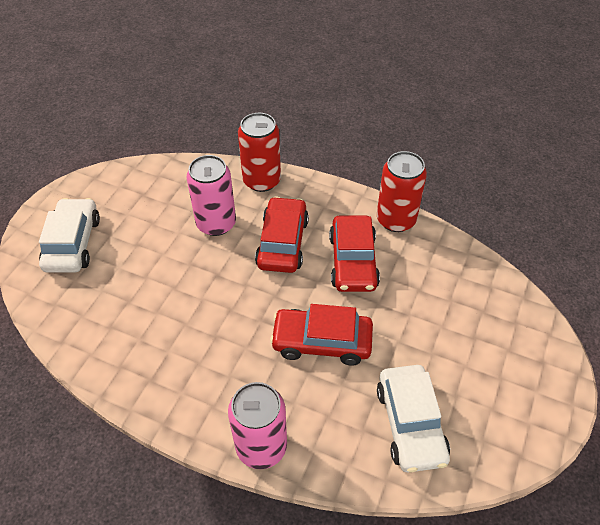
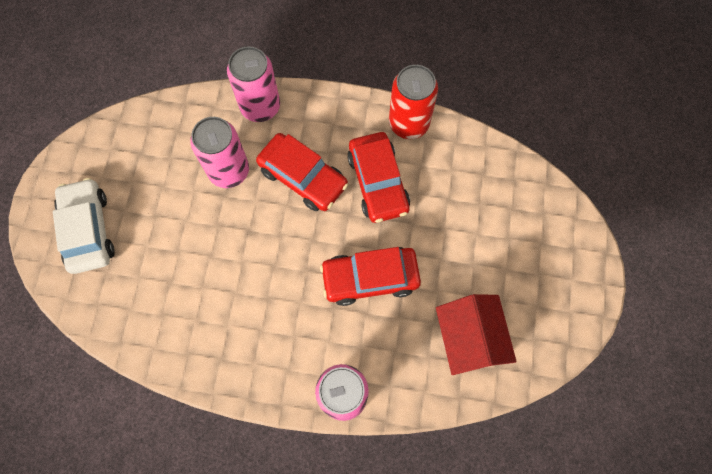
camera: 15 degrees left, 20 degrees up
red can [238,113,281,192] -> pink can [227,46,280,122]
red car [255,197,309,273] -> red car turned 135 degrees clockwise [256,133,348,211]
white car [377,365,450,473] -> red house [436,294,517,375]

